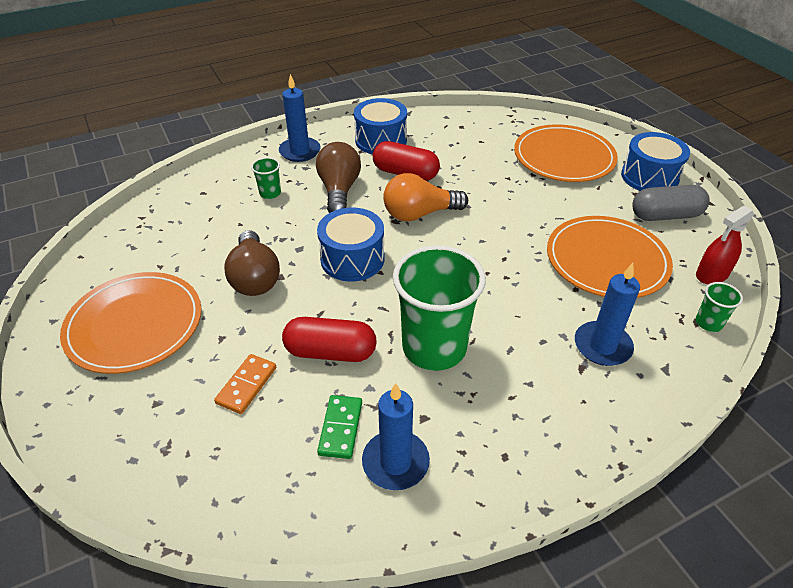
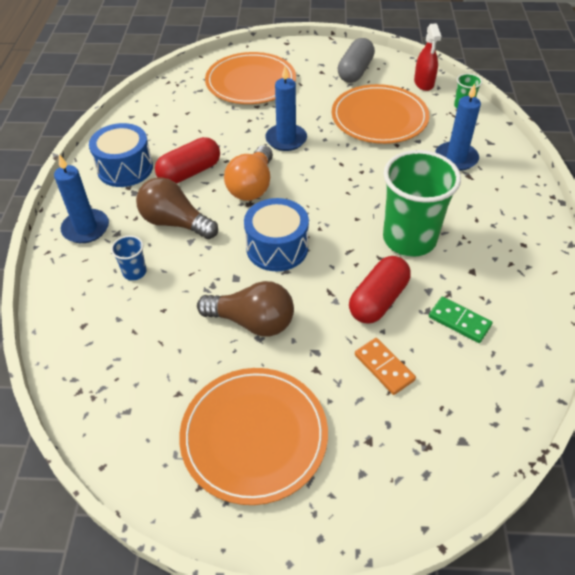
camera: 60 degrees left, 5 degrees up
green cup [251,157,281,199] -> blue cup [111,235,147,280]
blue candle [362,383,430,490] -> blue candle moved to [265,66,307,151]
blue drum [621,132,690,191] -> none

